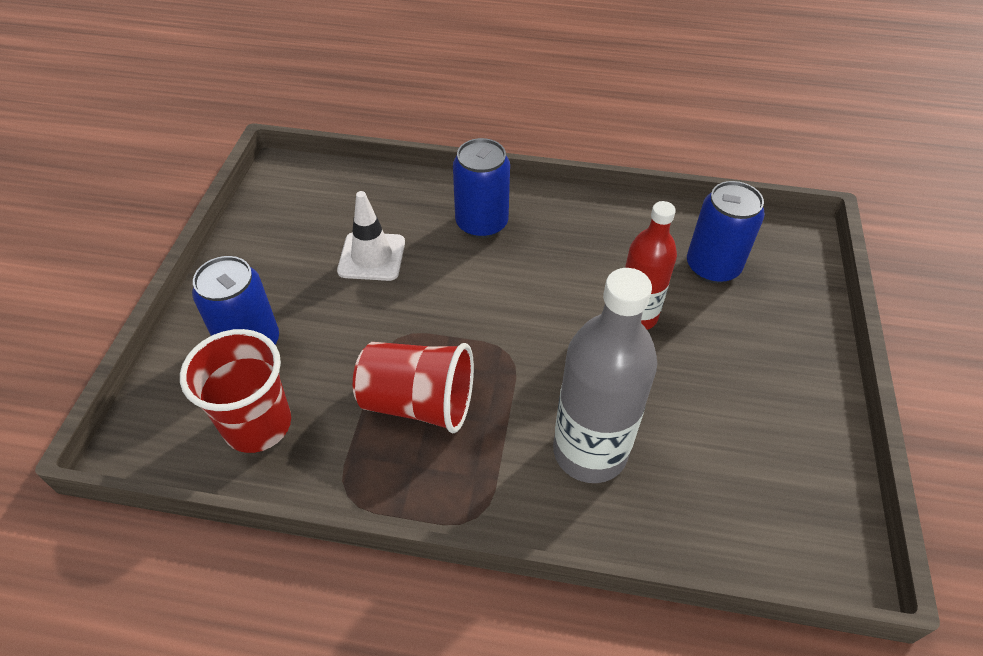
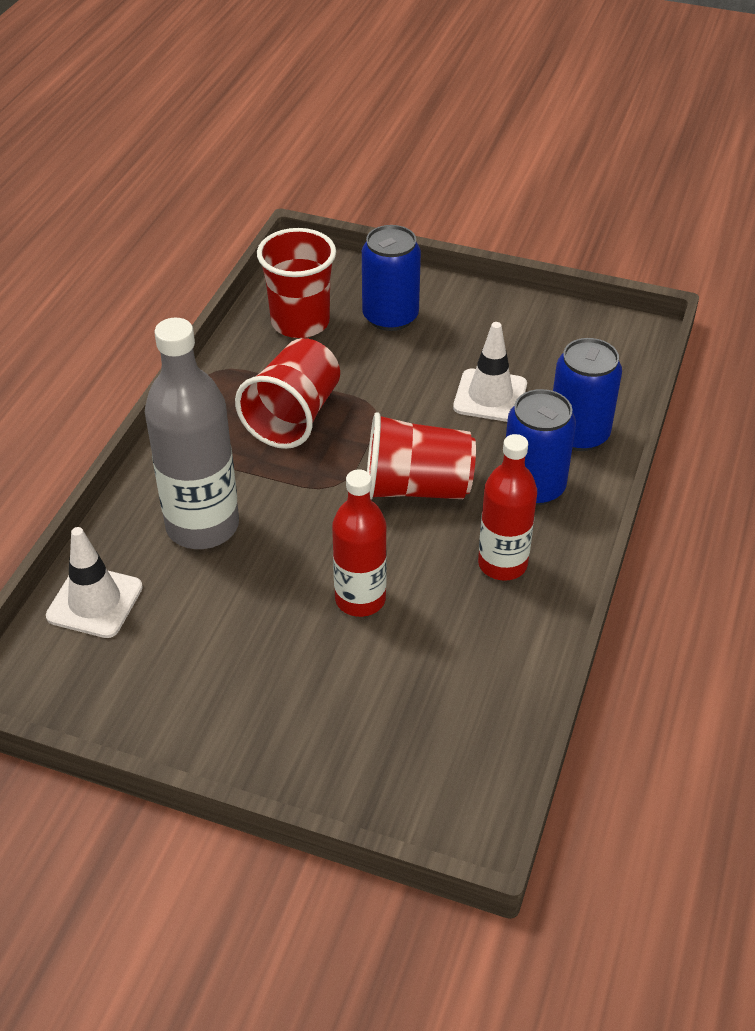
camera: 100 degrees right, 5 degrees down
blue can [687,181,765,283] -> blue can moved to [553,338,622,451]
none -> white traffic cone [46,527,143,638]
none -> red cup [367,412,476,499]
none -> red bottle [478,434,537,581]

